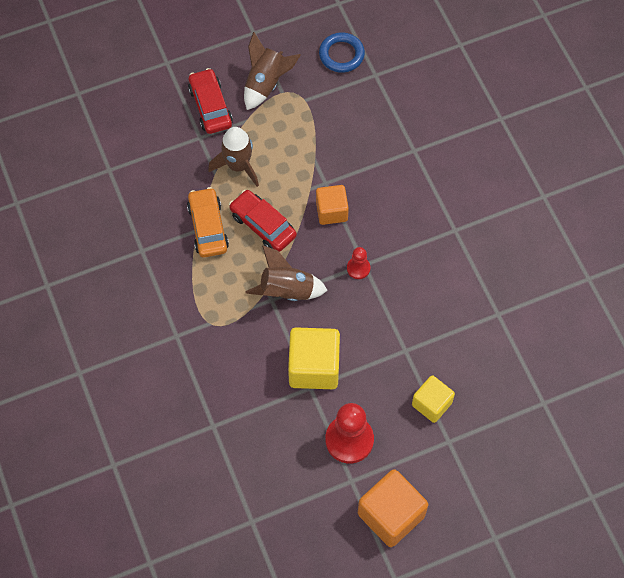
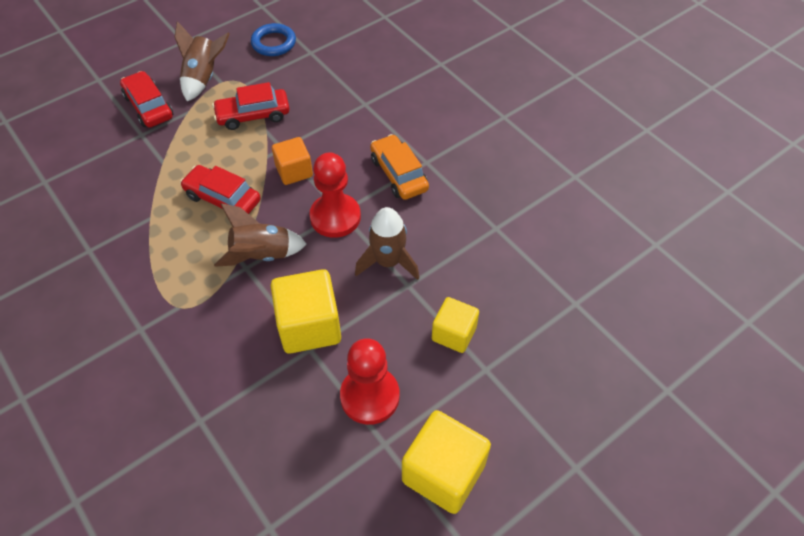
camera: 15 degrees left, 10 degrees down
orange car [187,187,229,258] -> orange car moved to [370,134,429,200]
brown rocket [208,127,259,187] -> brown rocket moved to [355,207,419,280]
red pawn [347,247,370,279] -> red pawn [310,153,361,238], size x1.95
orange cube [358,469,428,547] -> yellow cube [402,410,491,514]
none -> red car [212,82,290,130]

